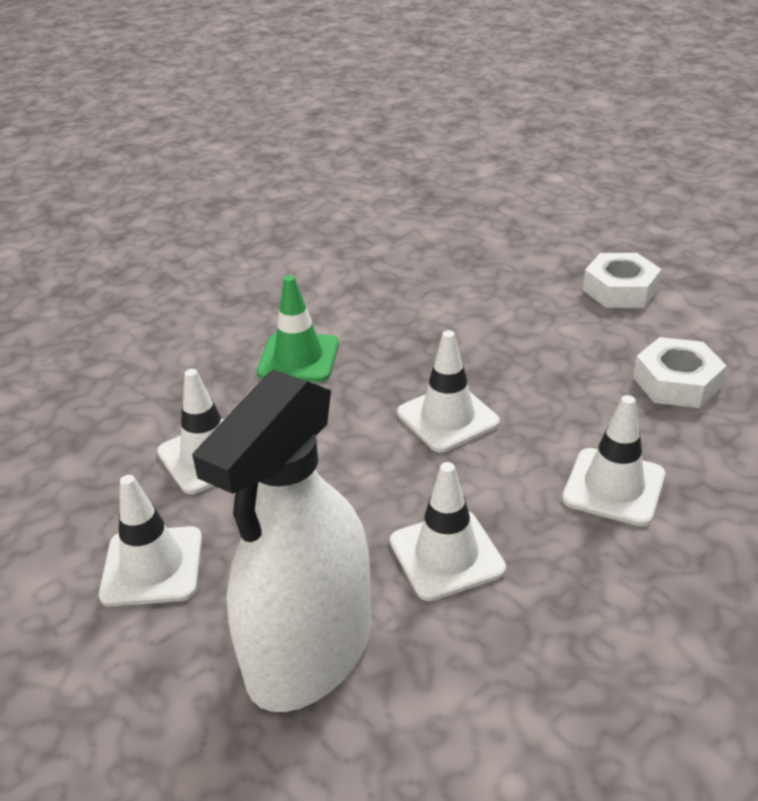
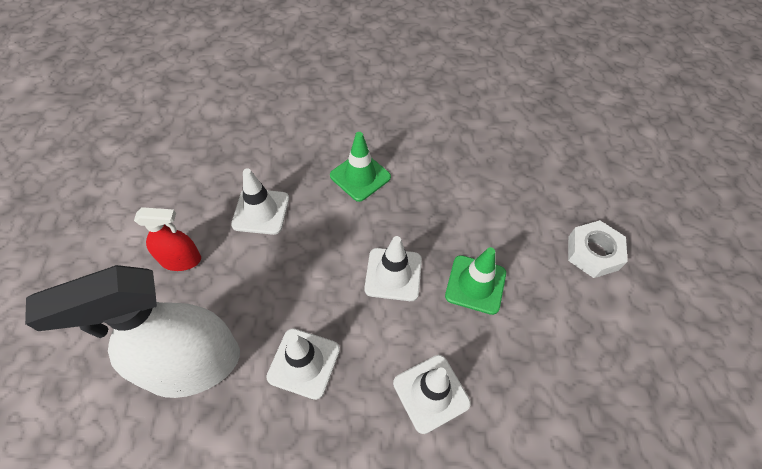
camera: 35 degrees right, 20 degrees up
white traffic cone [99,475,202,607] -> red spray bottle [134,207,201,271]
white nut [633,337,727,408] -> none
none -> green traffic cone [445,247,506,315]

